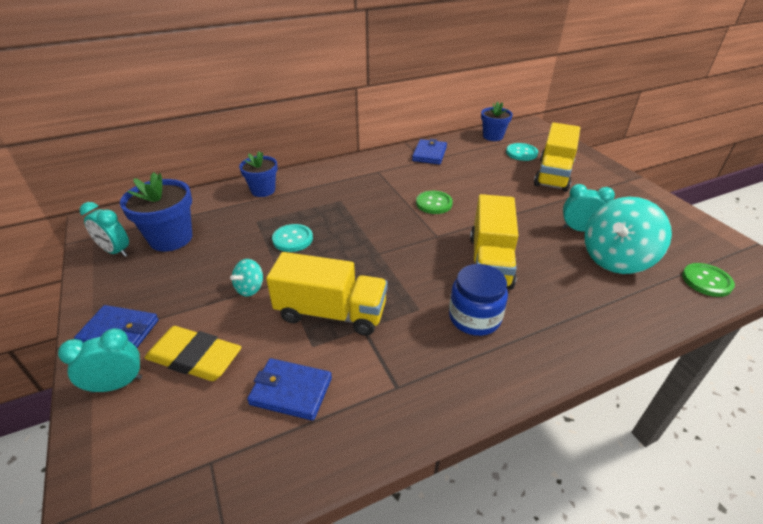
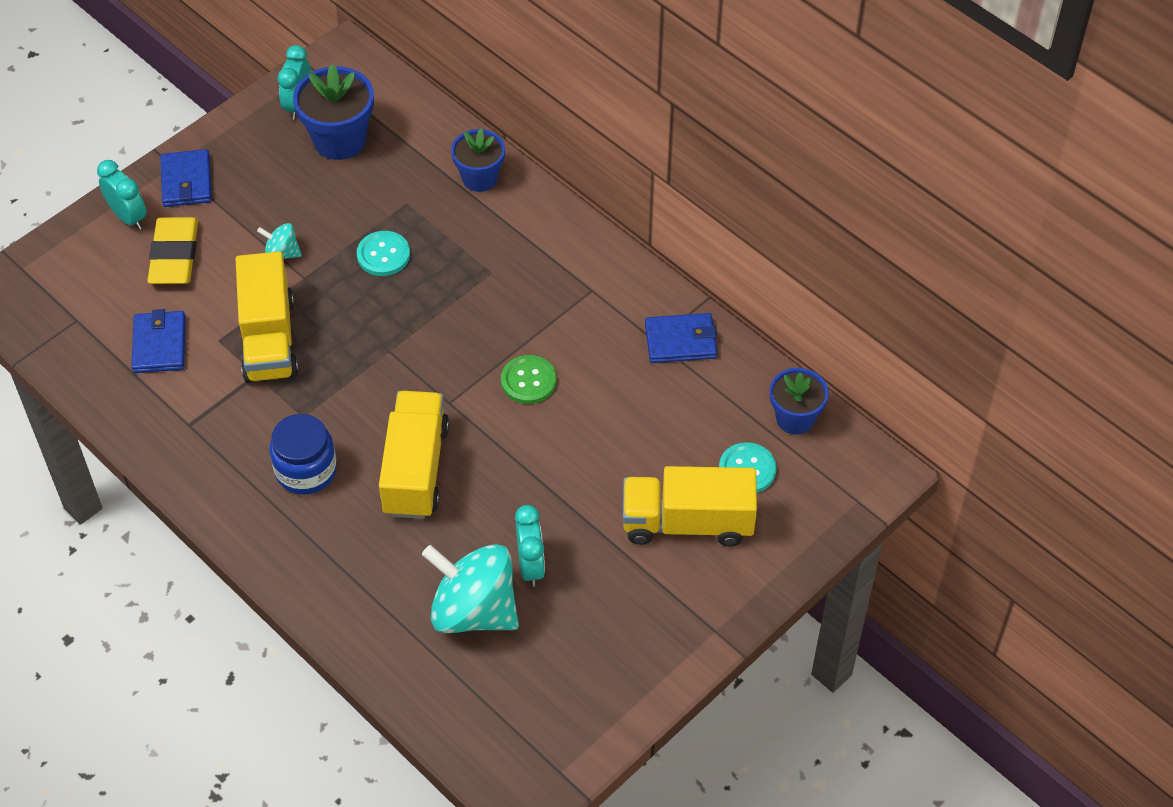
camera: 70 degrees right, 15 degrees up
yellow truck [470,194,518,289] -> yellow truck turned 105 degrees clockwise [379,391,449,519]
green button [682,263,735,297] -> none

